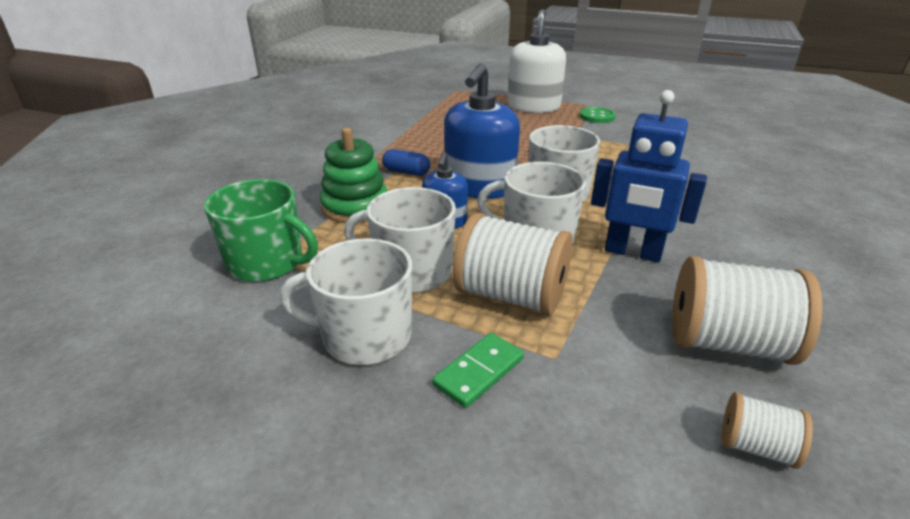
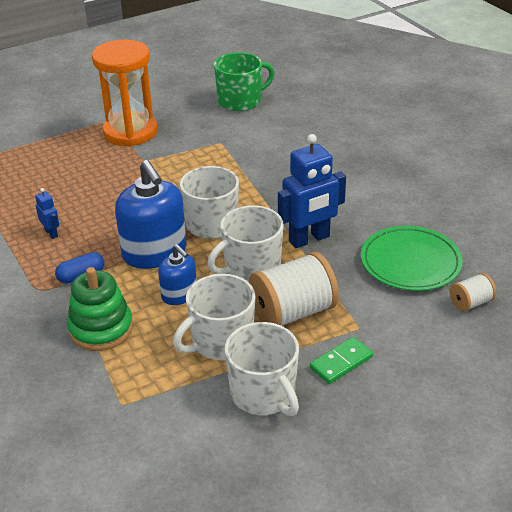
camera: 50 degrees left, 5 degrees up
green mug [204,179,318,282] -> green mug moved to [214,52,275,111]
white mug [280,238,412,365] -> white mug turned 75 degrees counterclockwise [225,322,299,417]
green domino [432,333,524,408] -> green domino turned 60 degrees clockwise [310,337,373,384]
white soap dispenser [507,9,566,113] -> none
green button [580,107,616,123] -> orange hourglass [92,40,158,146]
white spool [672,256,823,365] -> green plate [361,226,463,291]
none -> blue robot [35,188,60,239]

